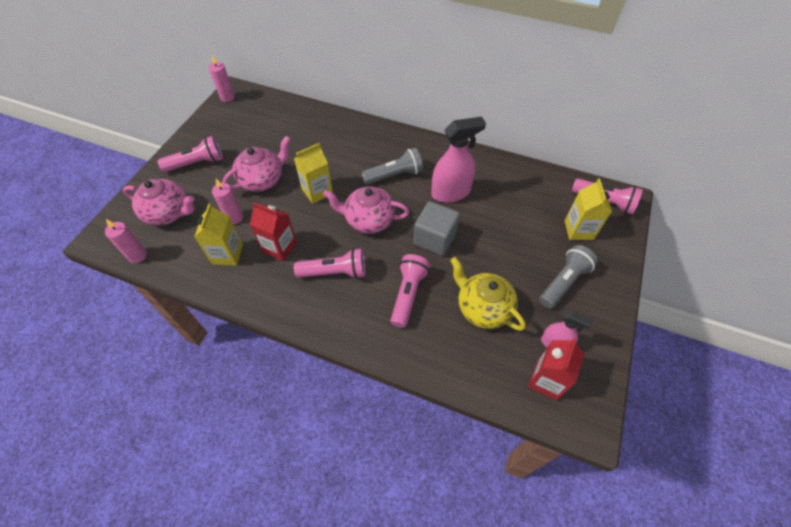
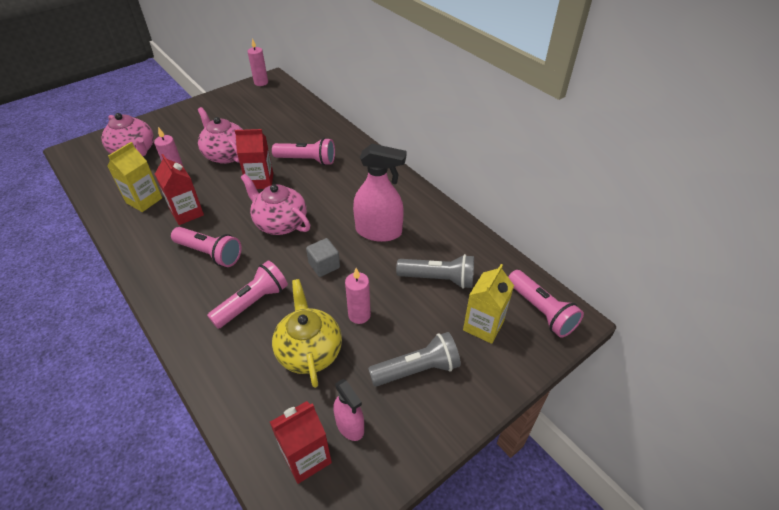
camera: 30 degrees right, 10 degrees down
pink candle [105,219,147,263] -> pink candle moved to [345,268,371,324]
pink flashlight [158,136,223,172] -> pink flashlight moved to [272,138,335,165]
pink teapot [222,136,291,192] -> pink teapot turned 120 degrees counterclockwise [198,107,243,164]
yellow carton [294,143,333,204] -> red carton [235,129,273,189]
grey flashlight [361,148,423,185] -> grey flashlight moved to [396,254,474,289]
grey cube [413,201,460,256] -> grey cube [306,238,340,277], size x0.63

